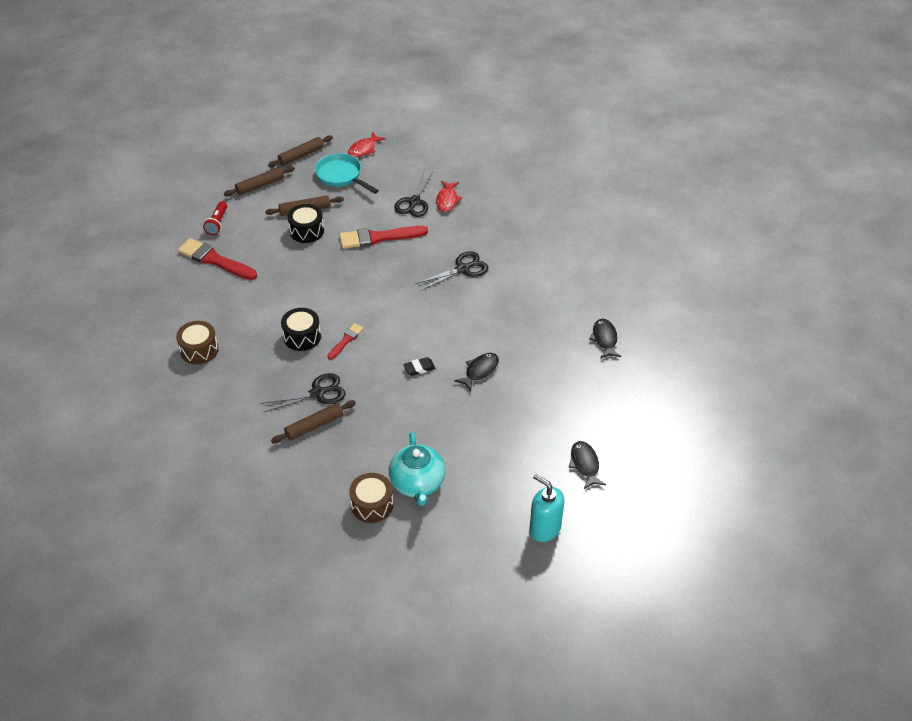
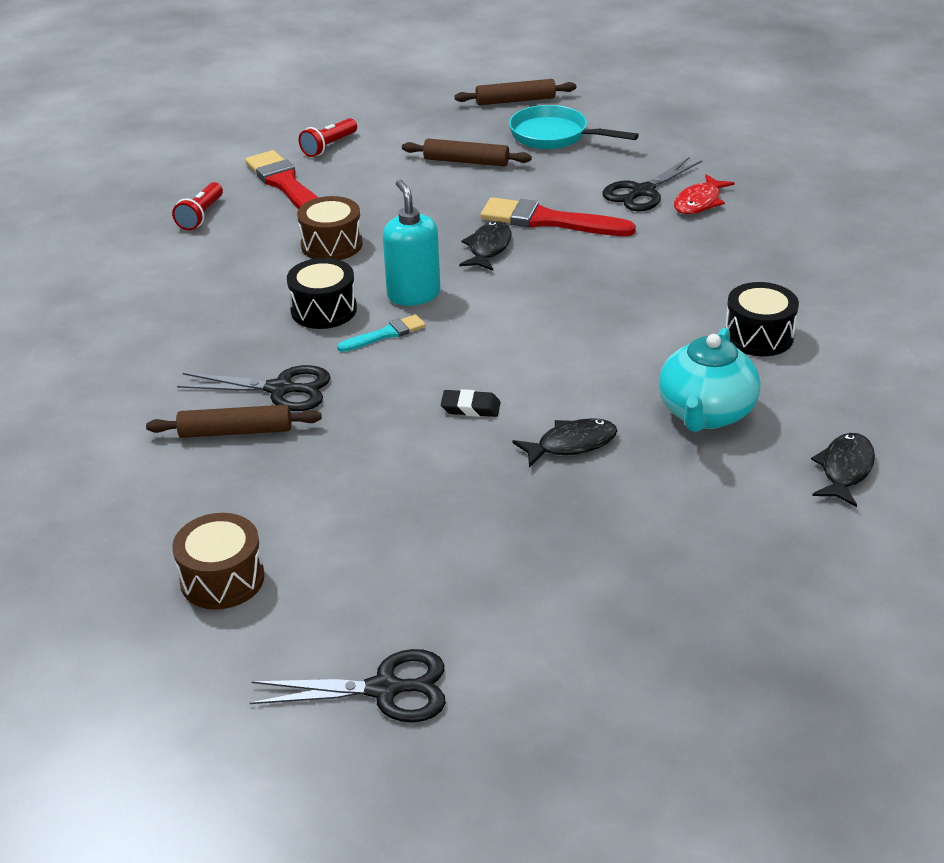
camera: 30 degrees right, 10 degrees down
brown drum [176,321,219,365] -> brown drum moved to [297,196,363,260]
brown rolling pin [224,166,295,196] -> none
black drum [288,204,324,243] -> black drum moved to [725,282,799,356]
turquoise pan [315,153,379,194] -> turquoise pan turned 45 degrees counterclockwise [509,105,639,149]
red brush [328,323,364,360] -> turquoise brush [337,314,426,352]
red fish [348,132,386,158] -> none
turquoise teapot [389,432,445,506] -> turquoise teapot moved to [659,328,760,432]
black scissors [415,251,488,291] -> black scissors moved to [250,649,446,722]
turquoise soap dispenser [530,474,564,542] -> turquoise soap dispenser moved to [383,180,440,306]
black fish [569,441,606,489] -> black fish moved to [459,221,512,271]
none -> red flashlight [172,182,223,230]

